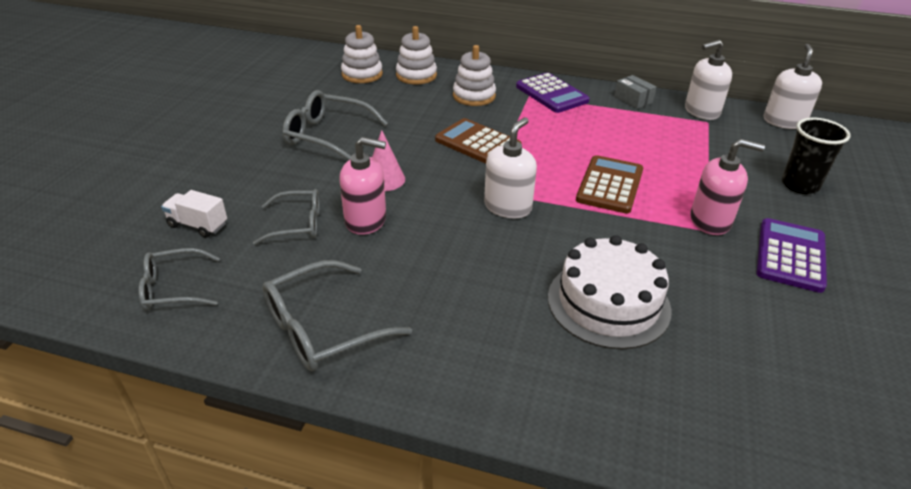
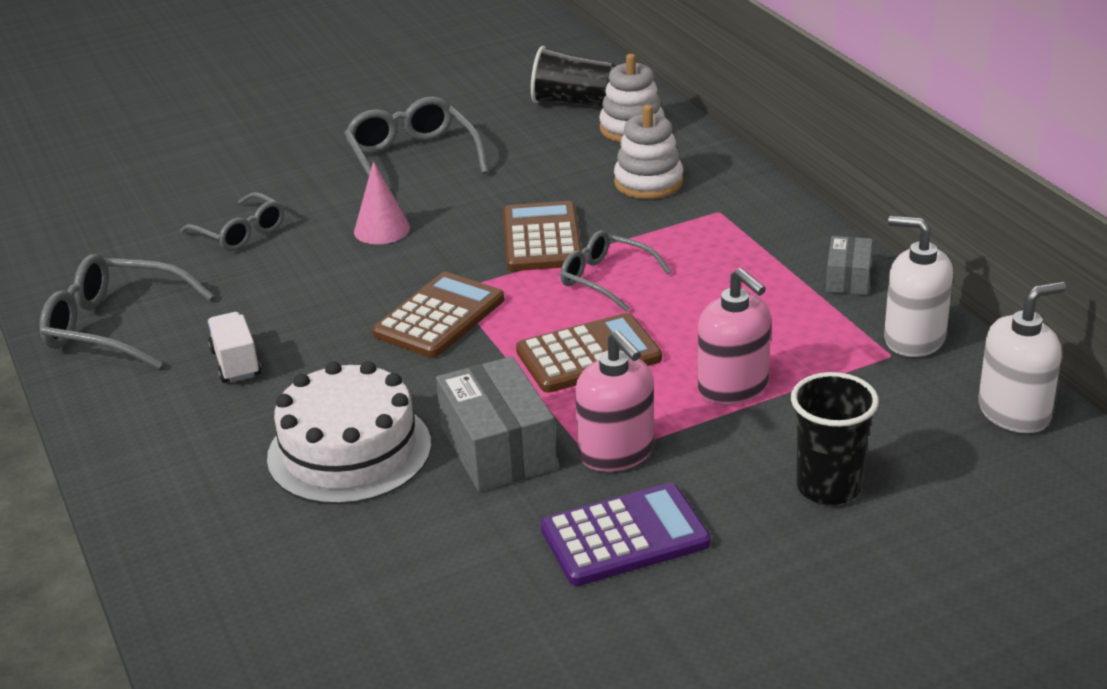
camera: 50 degrees right, 5 degrees down
grey glasses [139,248,220,311] -> grey glasses moved to [560,230,671,312]
white truck [161,190,227,238] -> white truck moved to [207,312,261,383]
pink soap dispenser [339,137,386,235] -> pink soap dispenser moved to [698,268,771,405]
white stacking toy [341,25,383,83] -> black cup [531,46,615,107]
white soap dispenser [484,117,537,218] -> brown calculator [372,272,504,358]
purple calculator [516,73,590,113] -> none
none -> grey box [436,356,557,491]

